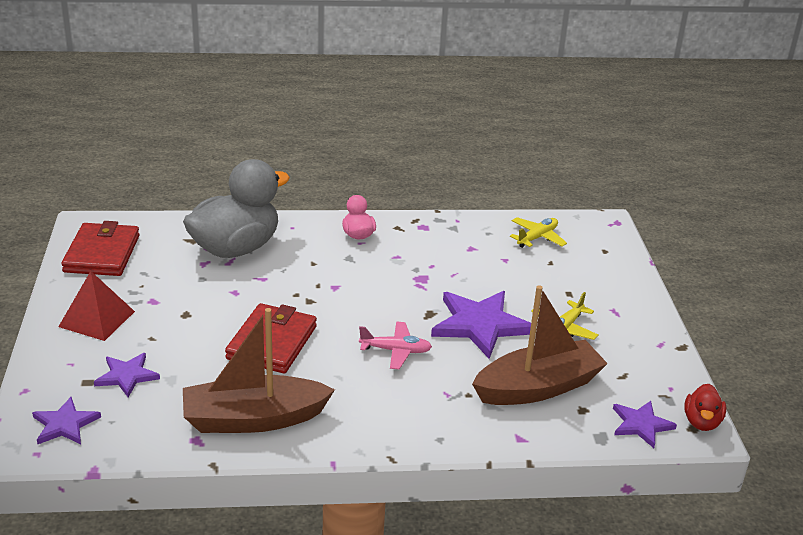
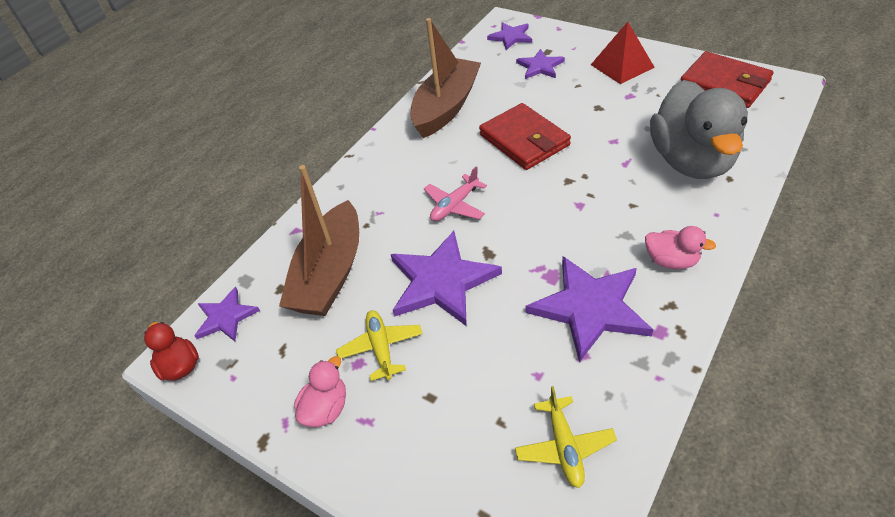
camera: 135 degrees right, 15 degrees up
none -> pink duck [294,356,346,427]
none -> purple star [526,256,653,362]

